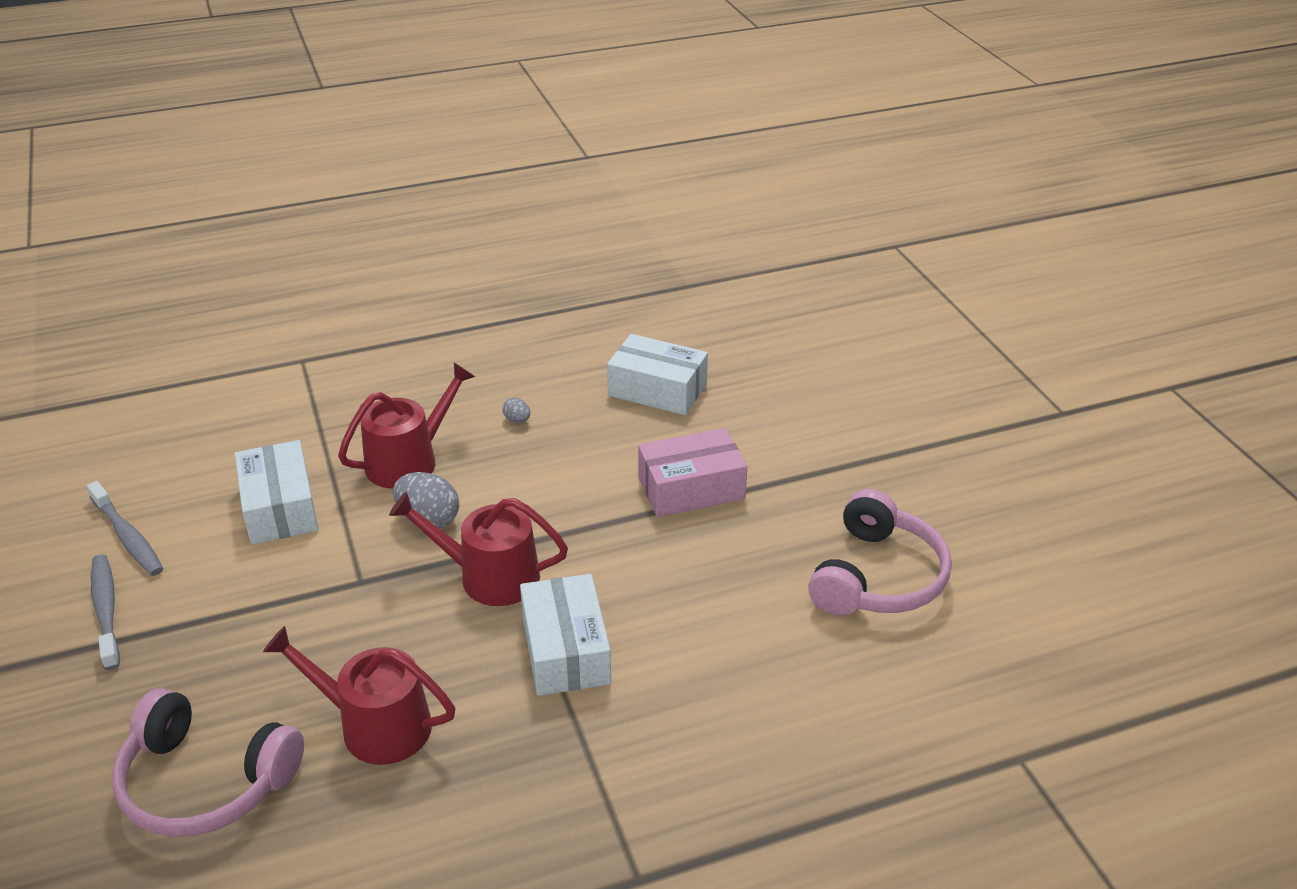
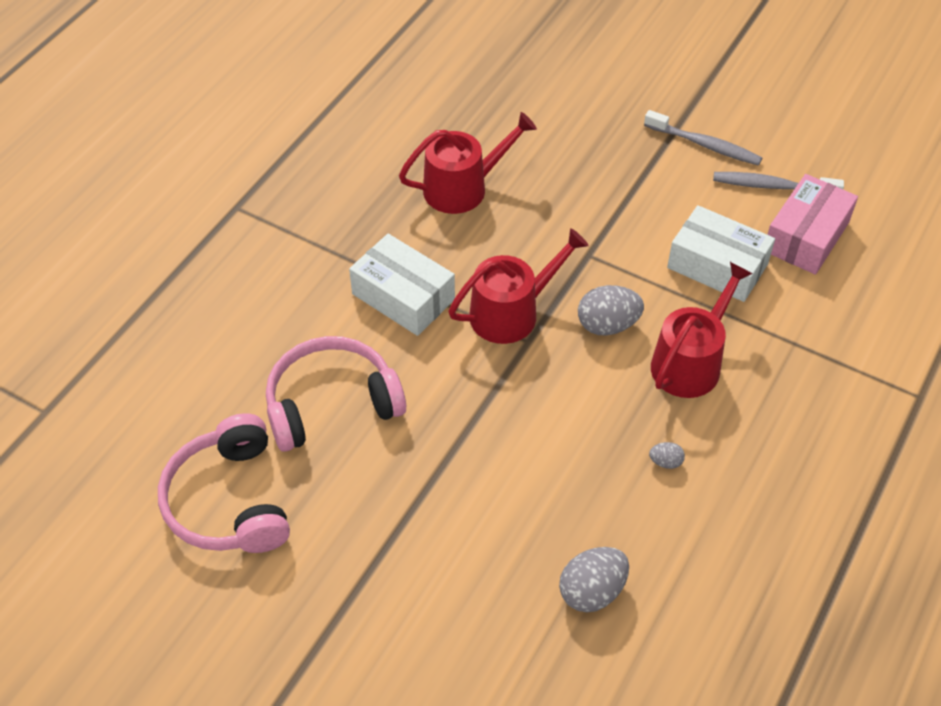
camera: 140 degrees right, 15 degrees up
pink headphones [112,688,304,837] -> pink headphones moved to [266,336,406,452]
red watering can [338,363,475,489] -> red watering can turned 150 degrees counterclockwise [651,262,753,398]
white box [607,334,708,415] -> grey egg [559,547,629,612]
pink box [638,428,747,517] -> pink box moved to [767,174,858,275]

